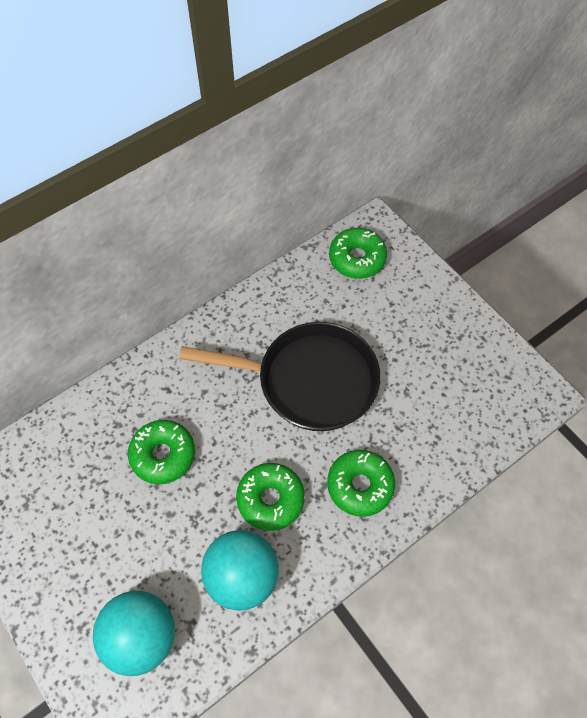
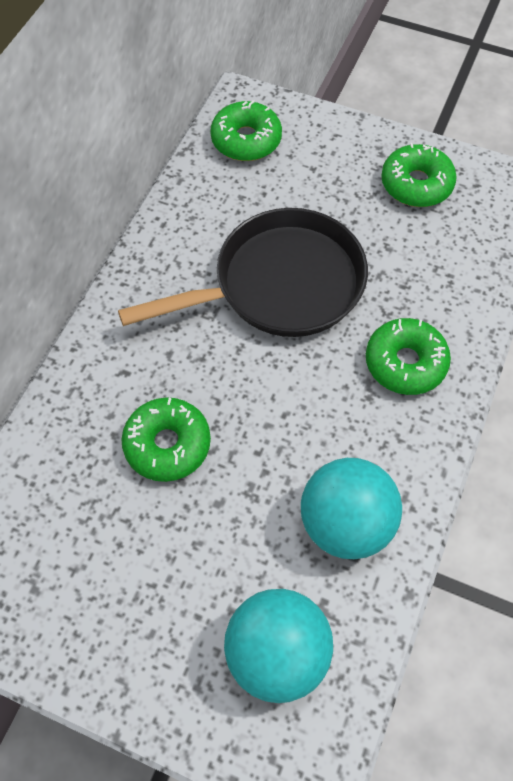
camera: 30 degrees left, 0 degrees up
green donut [236,463,305,531] -> green donut moved to [381,143,457,207]

